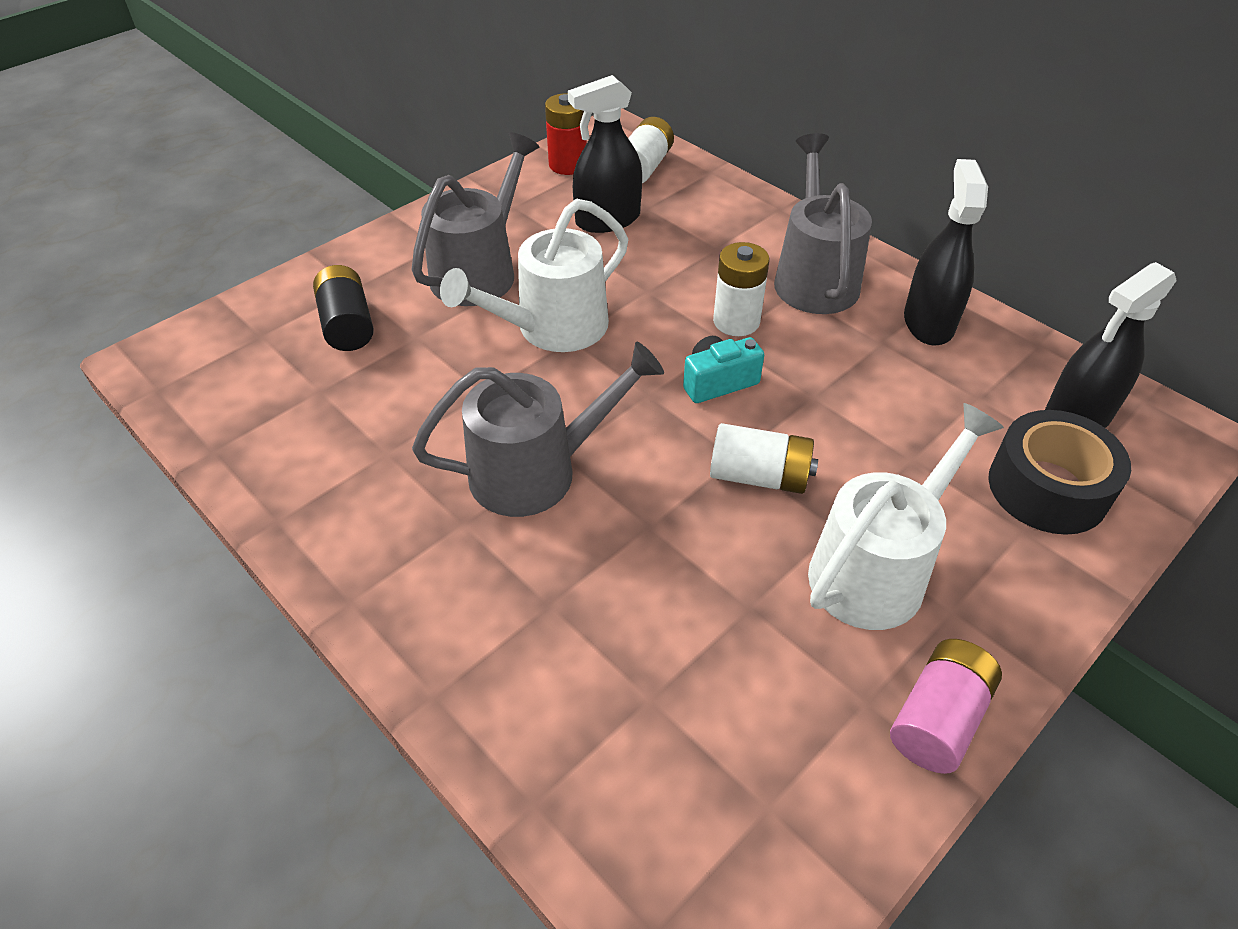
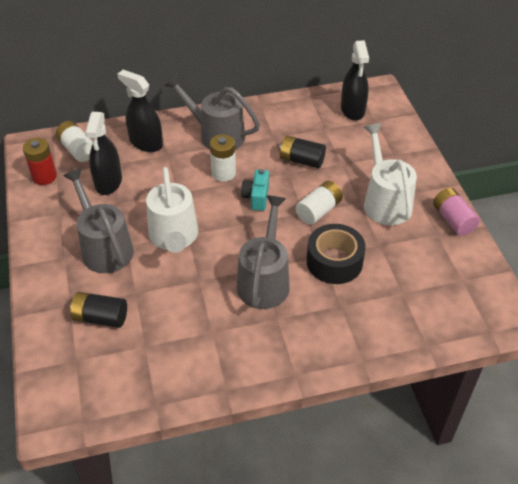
camera: 60 degrees left, 0 degrees up
black spray bottle [904,159,988,346] -> black spray bottle moved to [117,70,163,152]
black tape [988,410,1131,535] -> black tape moved to [307,224,366,284]
none -> black battery [279,136,326,168]

